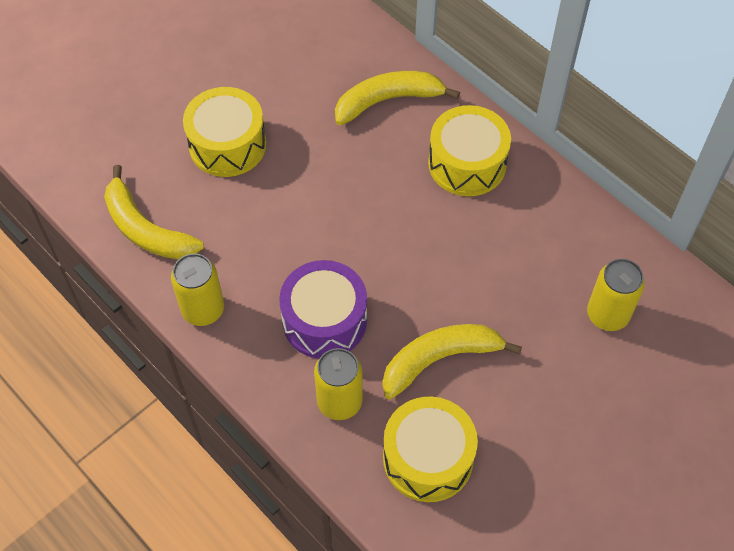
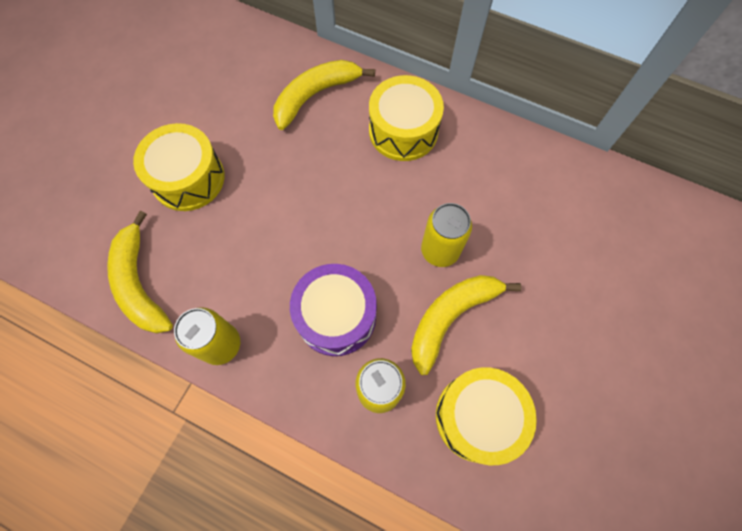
camera: 20 degrees left, 10 degrees up
yellow banana [104,165,204,259] -> yellow banana turned 45 degrees clockwise [107,211,173,333]
yellow can [587,259,645,331] -> yellow can moved to [421,203,472,267]

